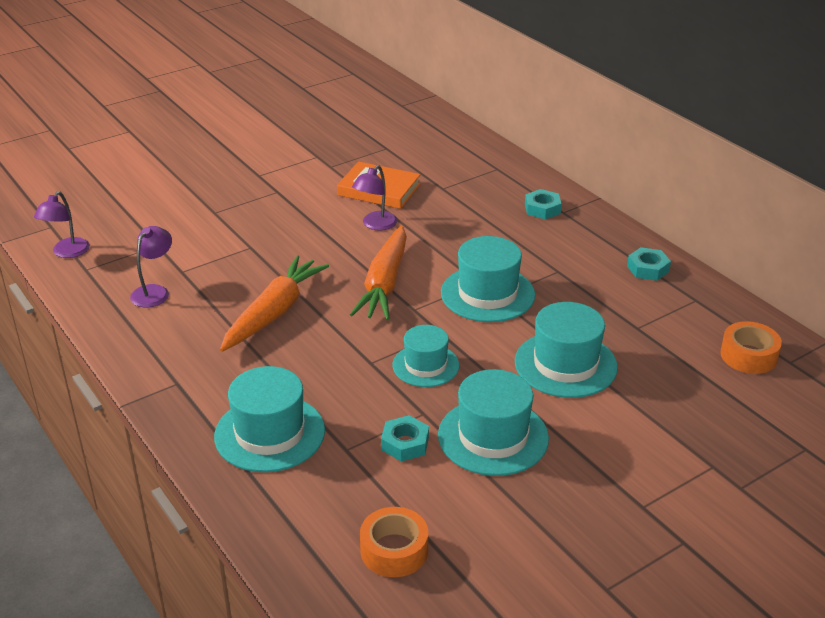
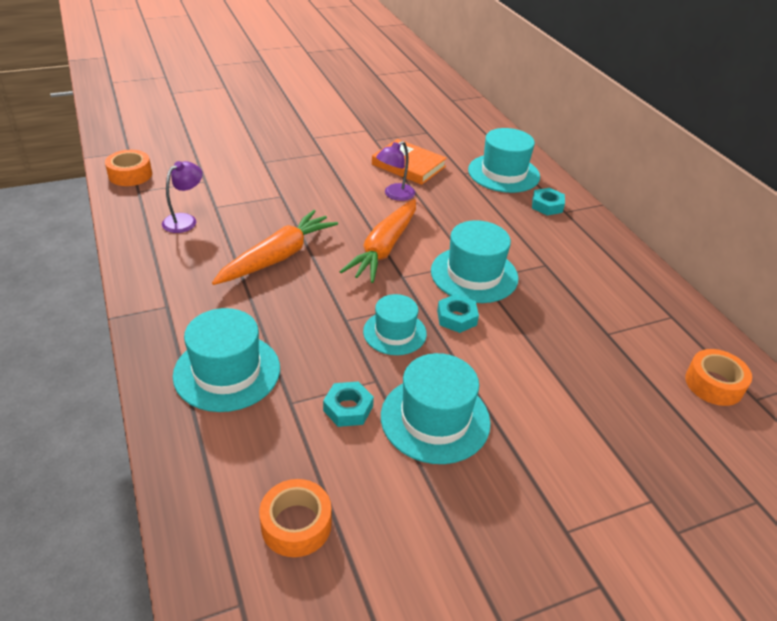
camera: 10 degrees right, 5 degrees up
purple lamp [34,191,90,258] -> orange tape [105,150,152,186]
turquoise hat [515,302,618,398] -> turquoise hat moved to [468,128,540,193]
turquoise nut [627,247,671,281] -> turquoise nut moved to [437,294,479,333]

